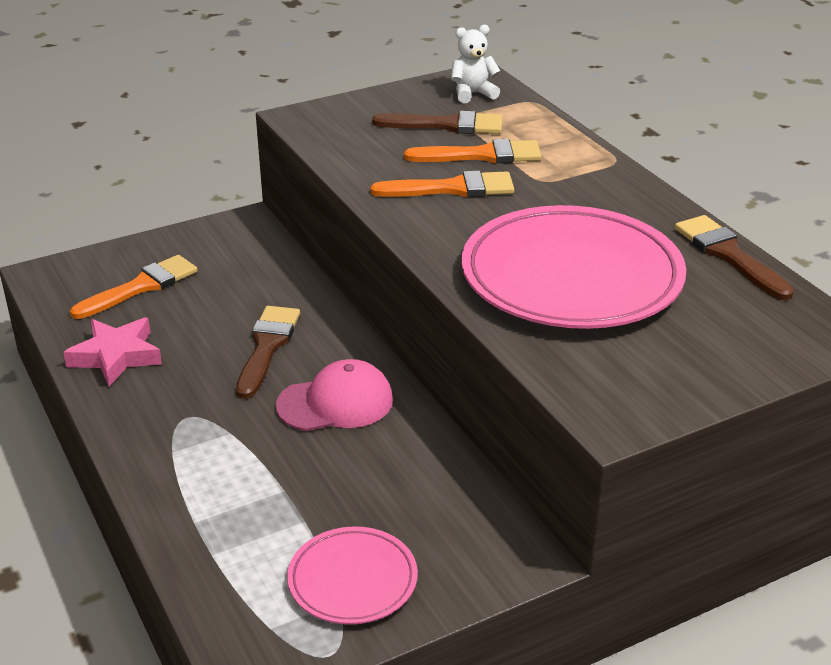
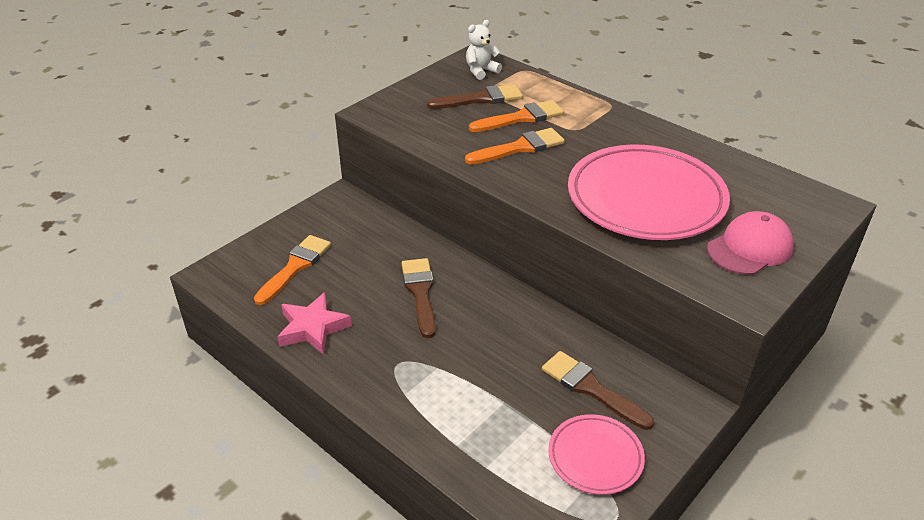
camera: 20 degrees left, 5 degrees up
pink cap [276,359,393,431] -> pink cap moved to [707,211,794,275]
brown brush [675,215,794,300] -> brown brush moved to [542,351,654,430]

